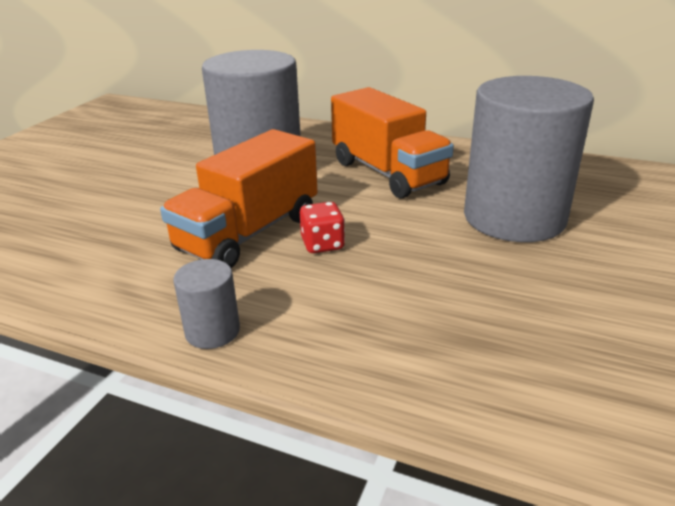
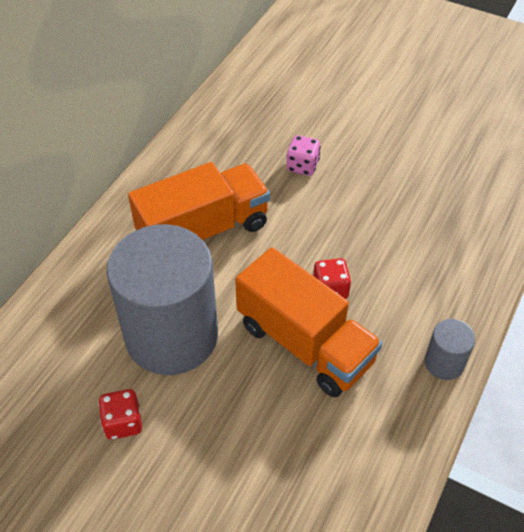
camera: 85 degrees left, 20 degrees up
grey cylinder [464,76,594,242] -> pink dice [286,135,321,176]
none -> red dice [98,389,142,440]

